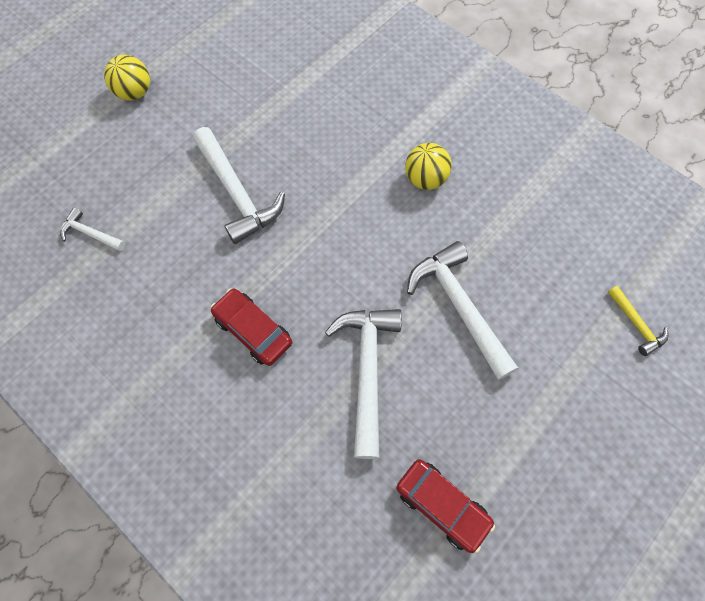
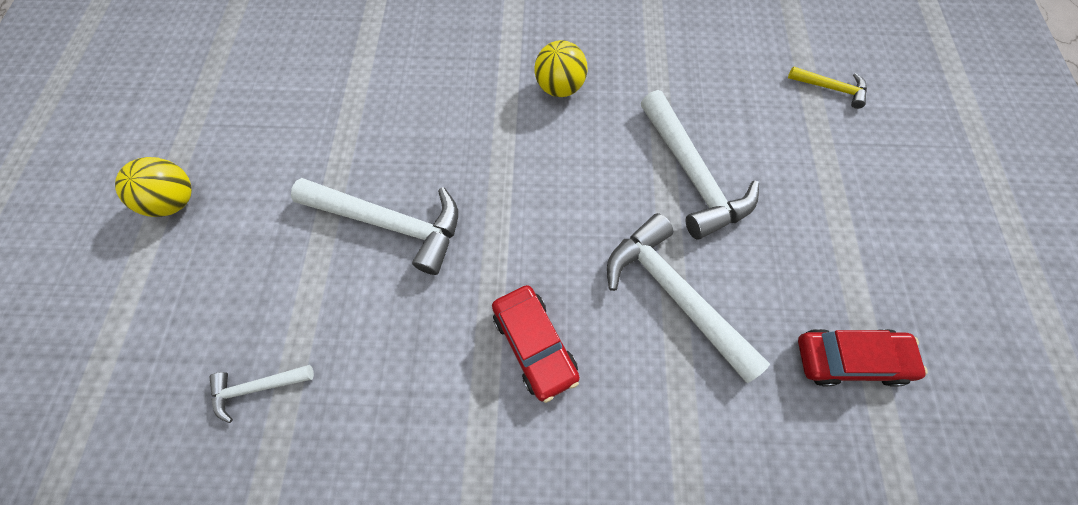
camera: 40 degrees left, 0 degrees up
red car [210,288,292,366] -> red car turned 120 degrees counterclockwise [492,285,580,403]
white hammer [407,241,518,380] -> white hammer turned 135 degrees counterclockwise [641,90,759,240]

